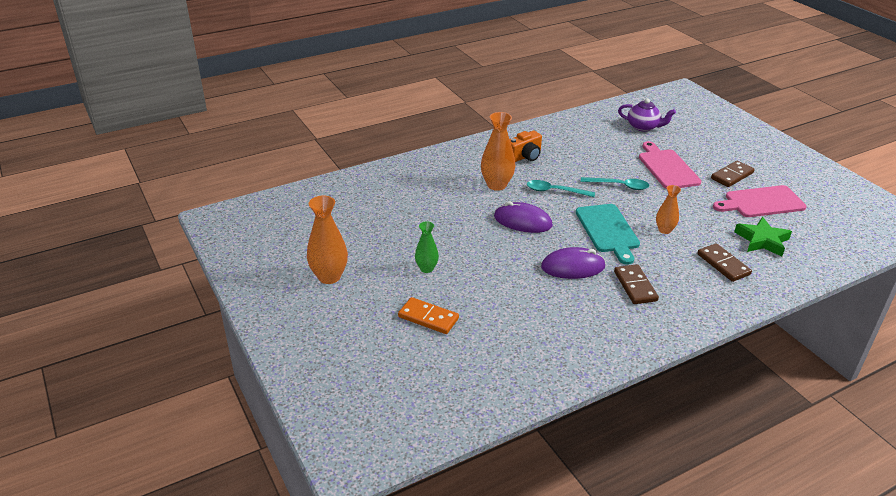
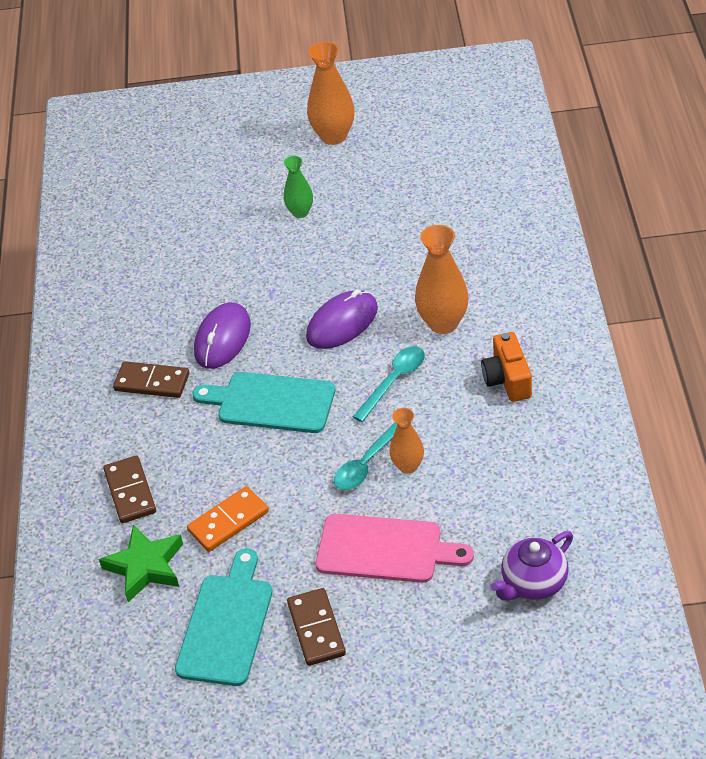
camera: 120 degrees right, 10 degrees up
orange domino [398,297,459,334] -> orange domino moved to [187,486,269,552]
orange vase [656,185,681,234] -> orange vase moved to [389,408,424,474]
brown domino [697,243,752,282] -> brown domino turned 75 degrees clockwise [103,455,156,523]
pink cutting board [713,185,807,217] -> turquoise cutting board [175,548,273,686]

